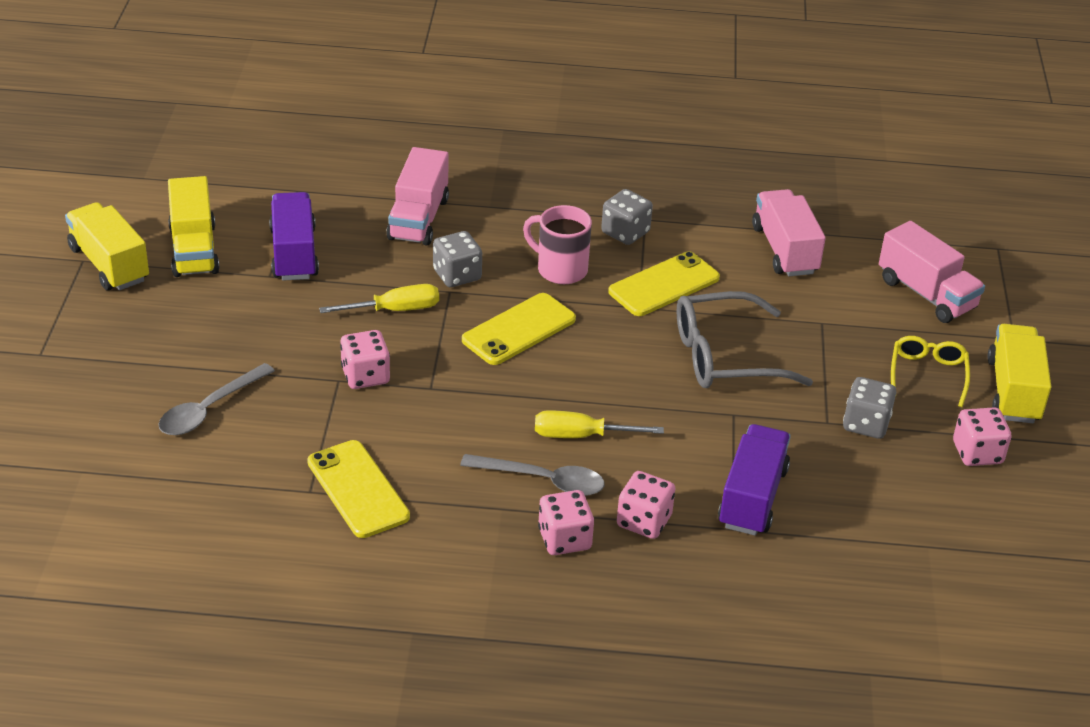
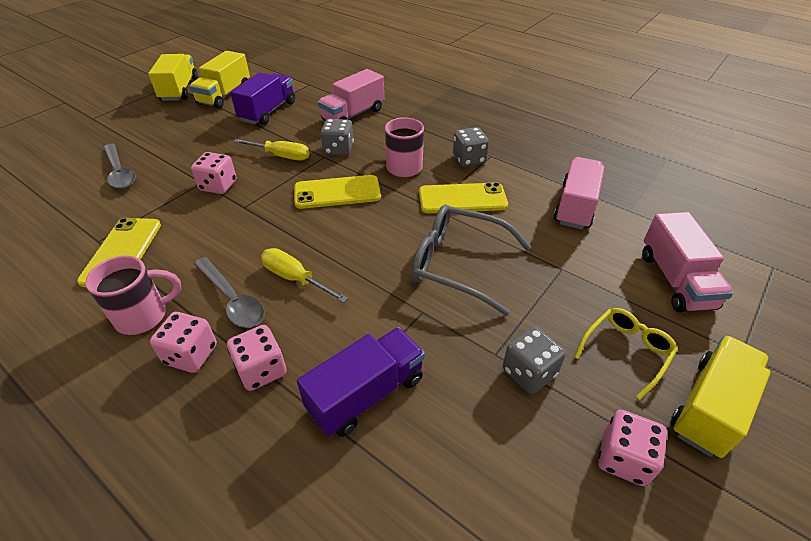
camera: 35 degrees right, 5 degrees up
grey spoon [158,363,275,435] -> grey spoon turned 105 degrees counterclockwise [103,144,136,189]
none -> pink mug [85,255,181,335]

